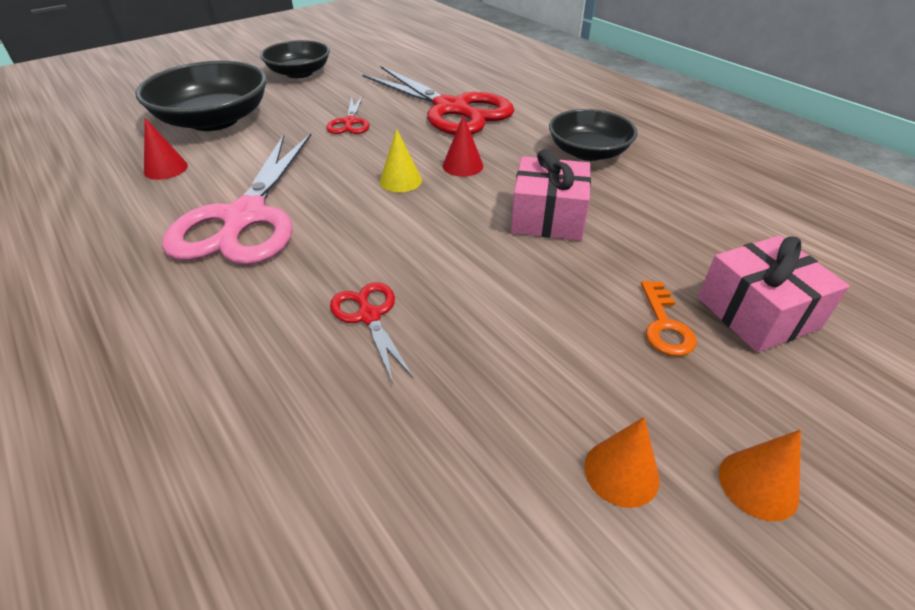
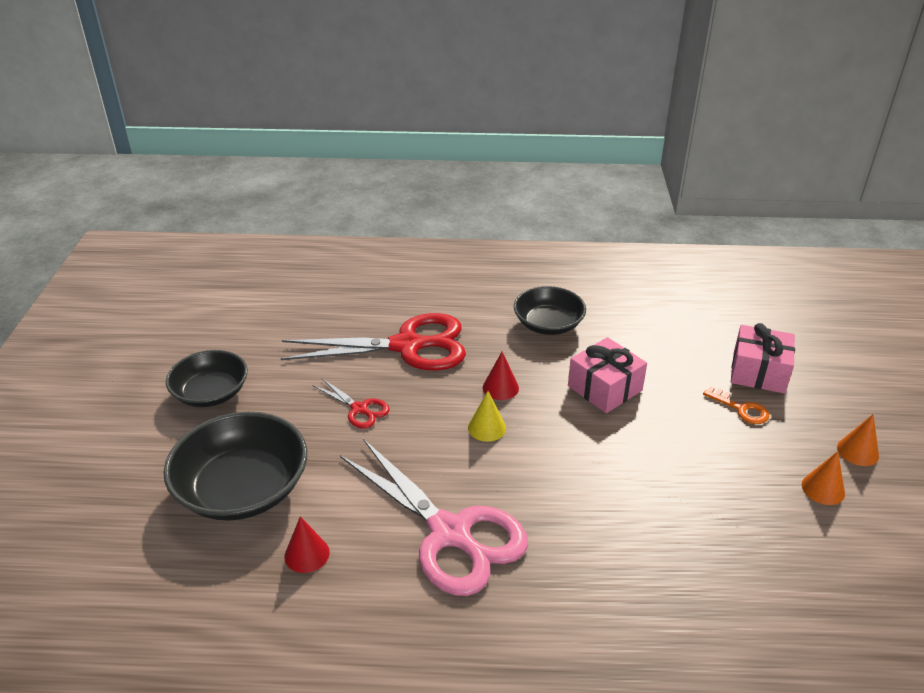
camera: 50 degrees left, 5 degrees down
red scissors [330,282,414,383] -> none

